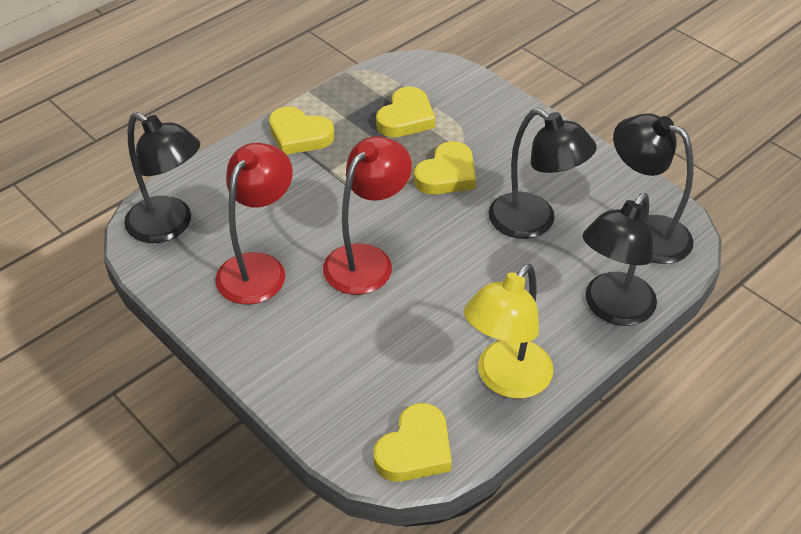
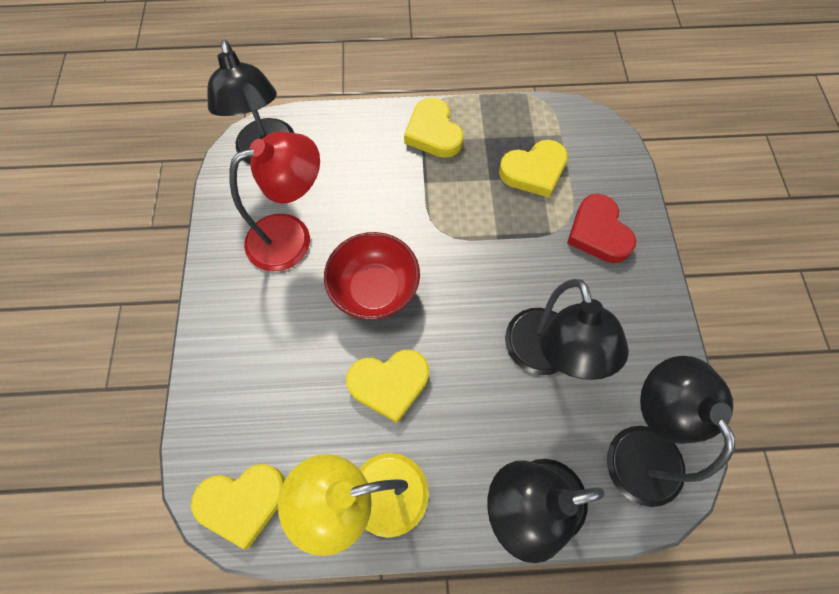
camera: 40 degrees right, 20 degrees up
red lamp [323,136,412,295] -> red bowl [324,232,420,320]
yellow heart [414,141,476,195] -> yellow heart moved to [346,350,429,423]
none -> red heart [567,194,636,263]

